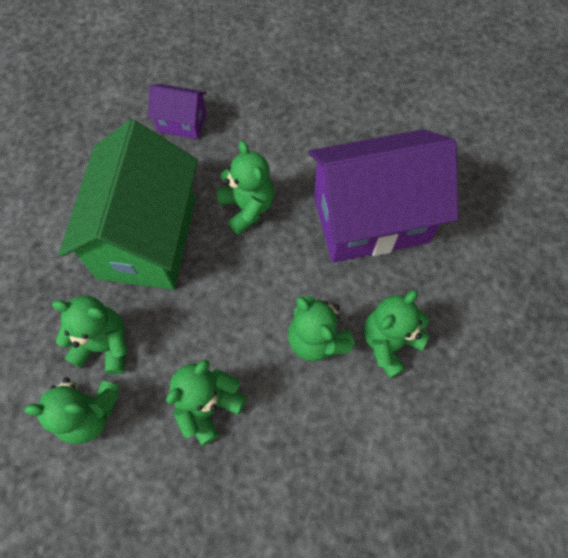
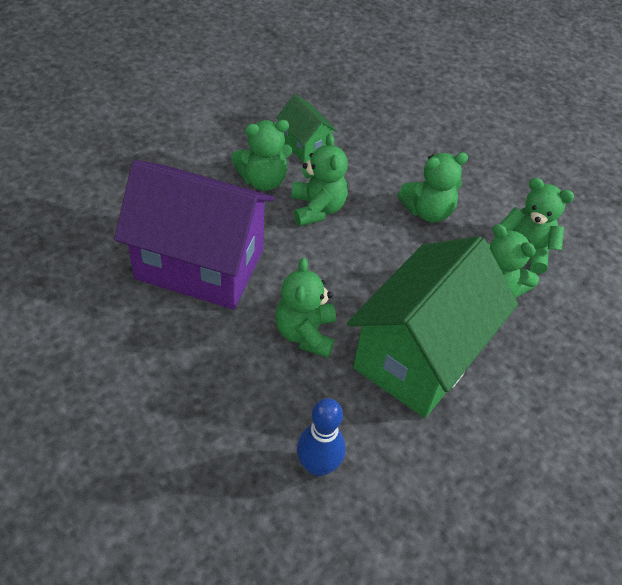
camera: 155 degrees left, 15 degrees down
purple house [148,84,207,139] -> blue bowling pin [297,398,346,476]
none -> green house [276,94,337,163]

